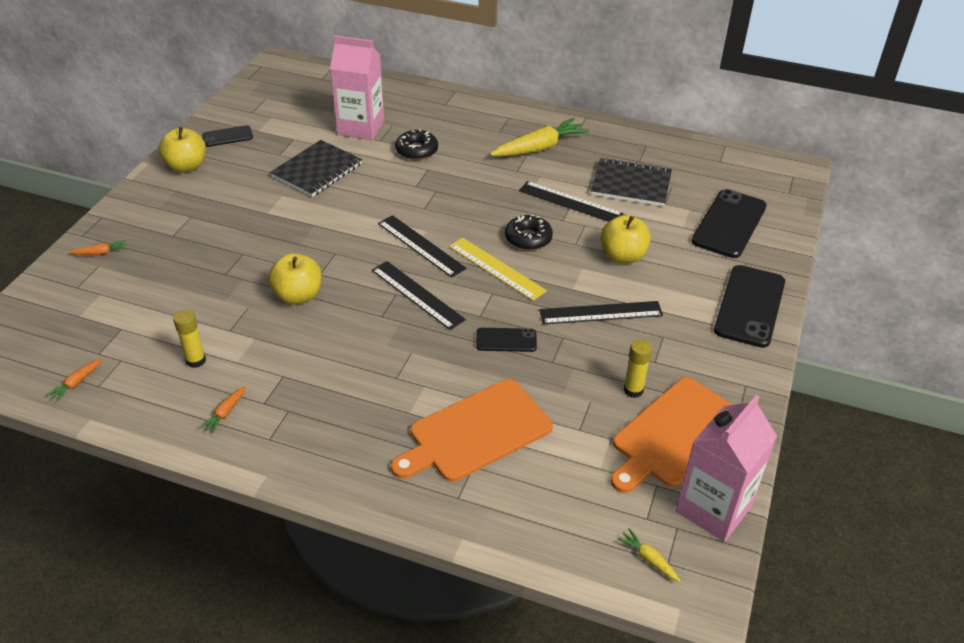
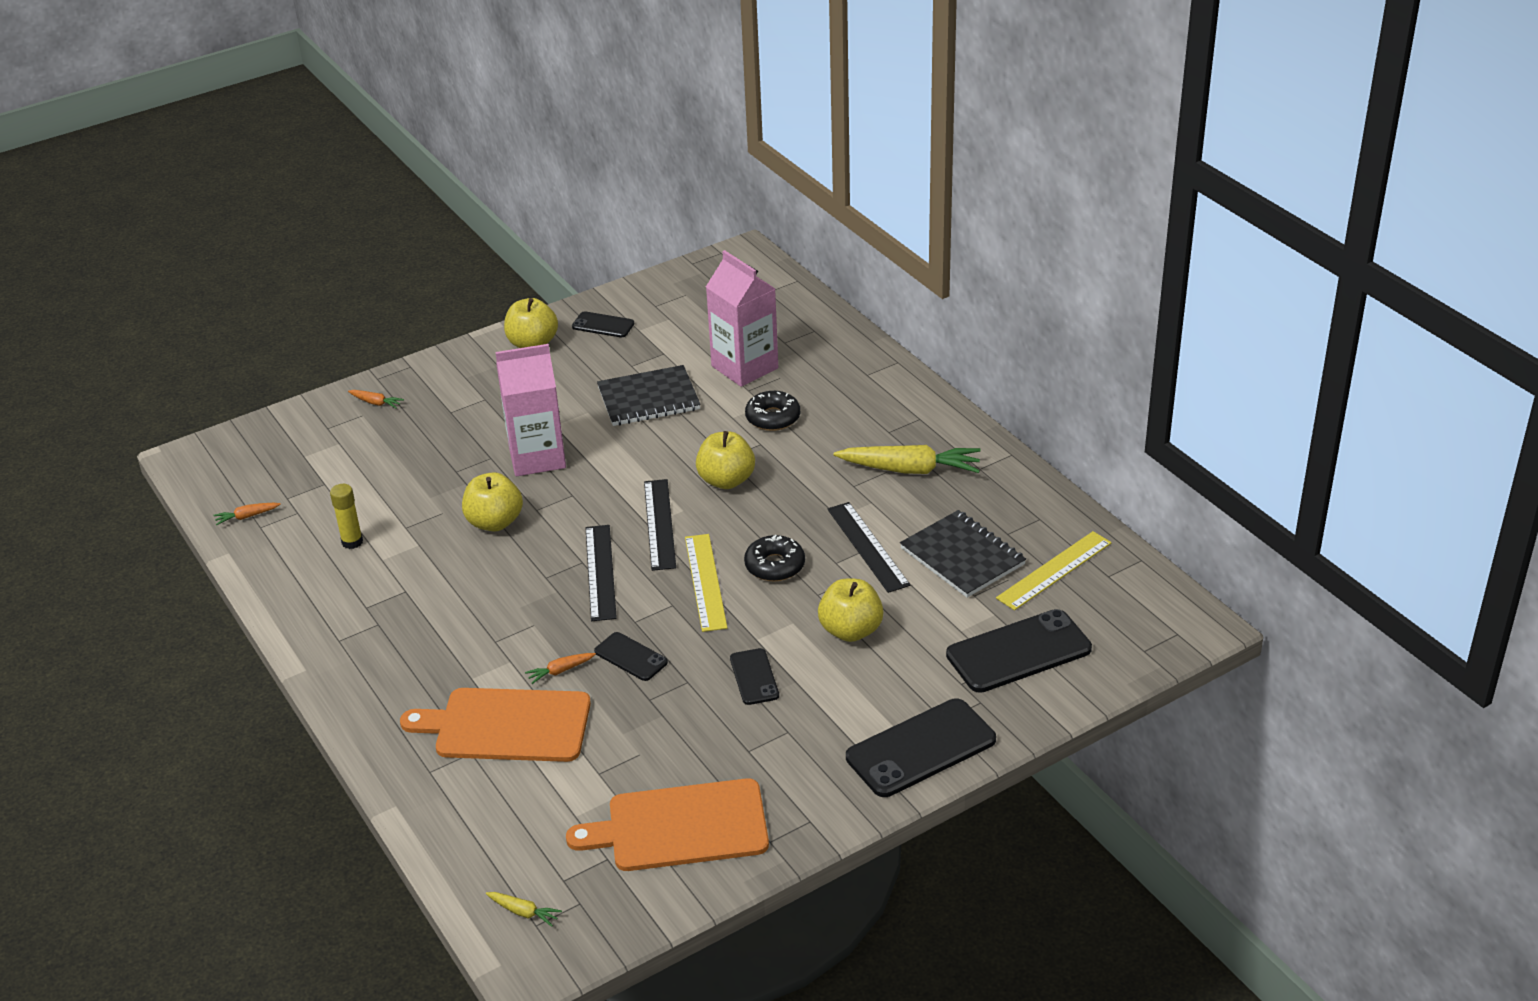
camera: 40 degrees right, 5 degrees down
orange carrot [199,386,246,434] -> orange carrot moved to [525,653,596,684]
black ruler [540,301,663,324] -> black phone [730,648,779,705]
yellow carrot [617,528,680,582] -> yellow carrot turned 120 degrees clockwise [486,892,562,927]
yellow glue stick [623,339,652,398] -> none
pink carton [676,395,777,542] -> pink carton moved to [495,344,566,476]
none -> yellow apple [696,431,755,489]
none -> yellow ruler [996,531,1112,610]

